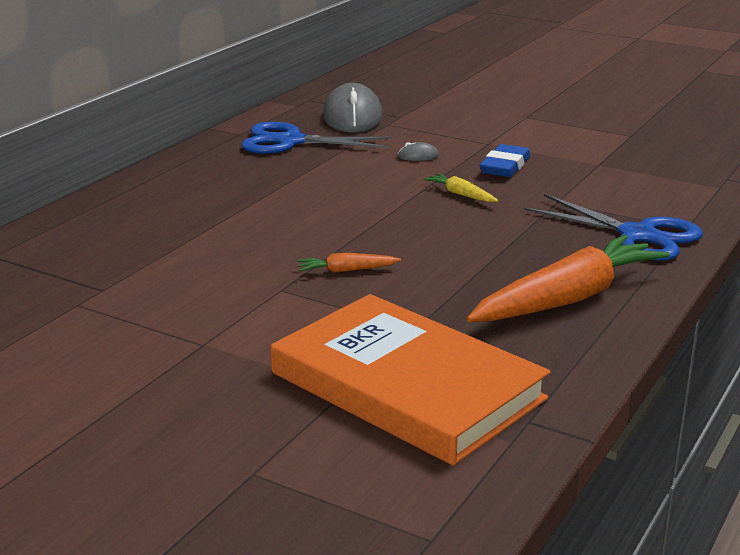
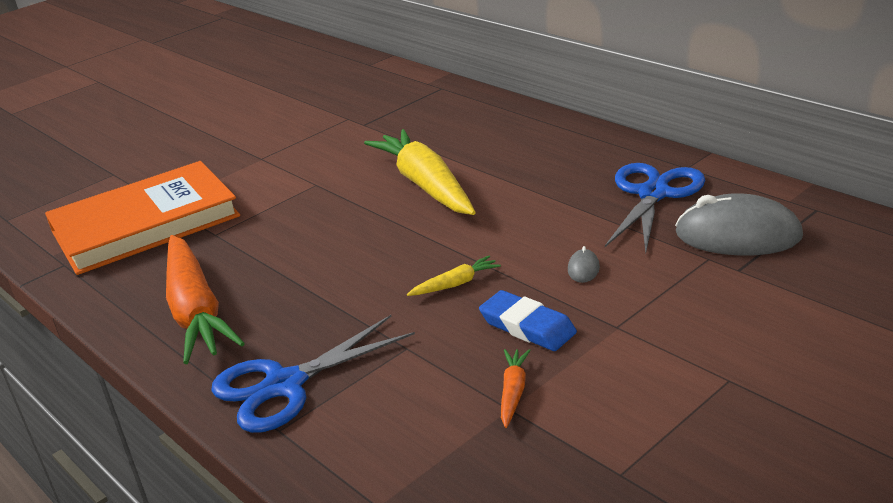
camera: 110 degrees right, 5 degrees up
orange carrot [297,253,401,273] -> orange carrot moved to [501,349,531,428]
none -> yellow carrot [364,129,476,215]

